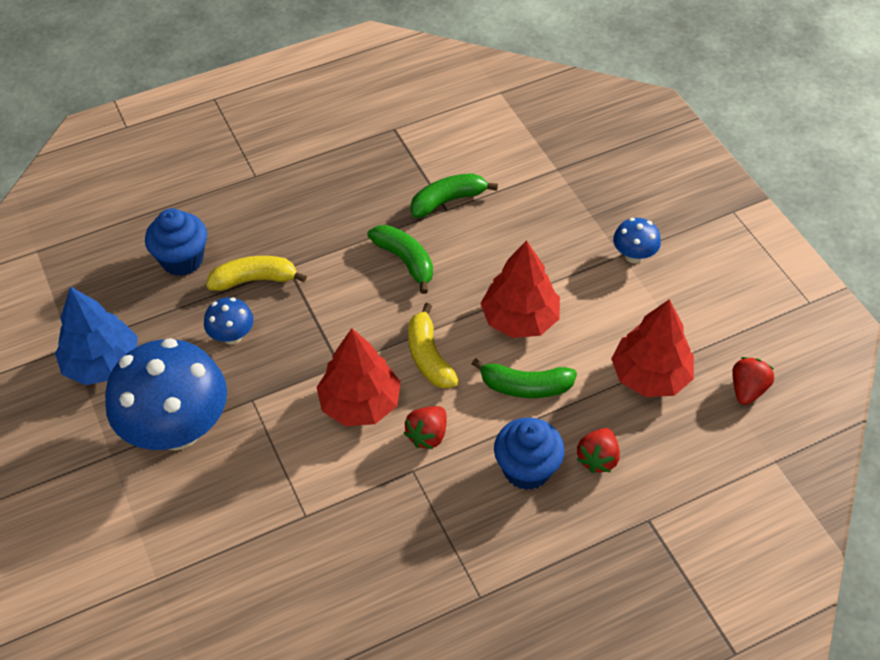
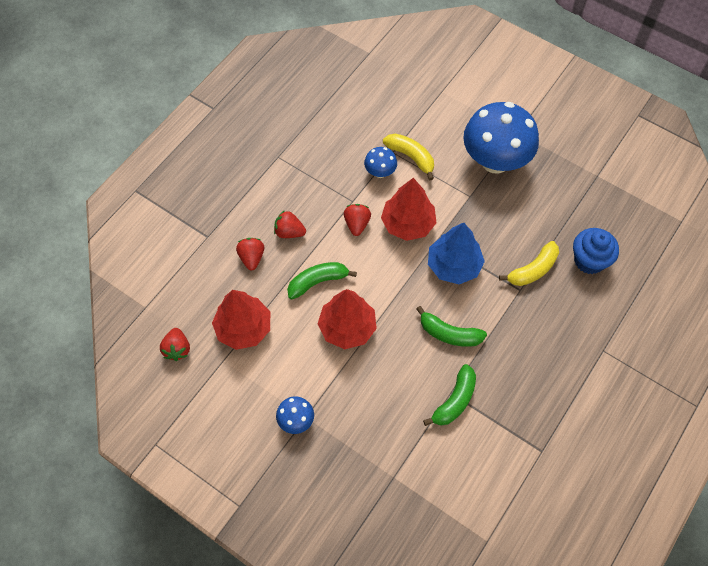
camera: 150 degrees right, 10 degrees up
blue tree [55,286,138,385] -> blue tree moved to [428,223,485,284]
blue mushroom [204,297,254,344] -> blue mushroom moved to [364,147,397,178]
yellow banana [408,303,459,389] -> yellow banana moved to [383,133,434,180]
blue cupcake [494,417,565,490] -> red strawberry [274,210,306,238]

